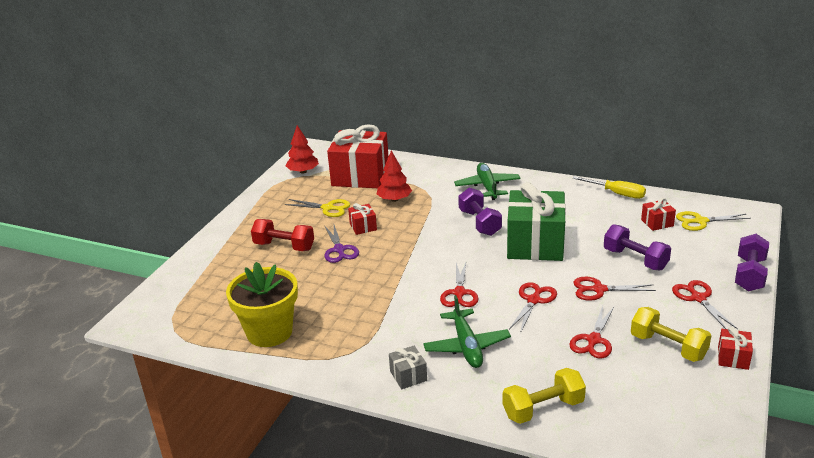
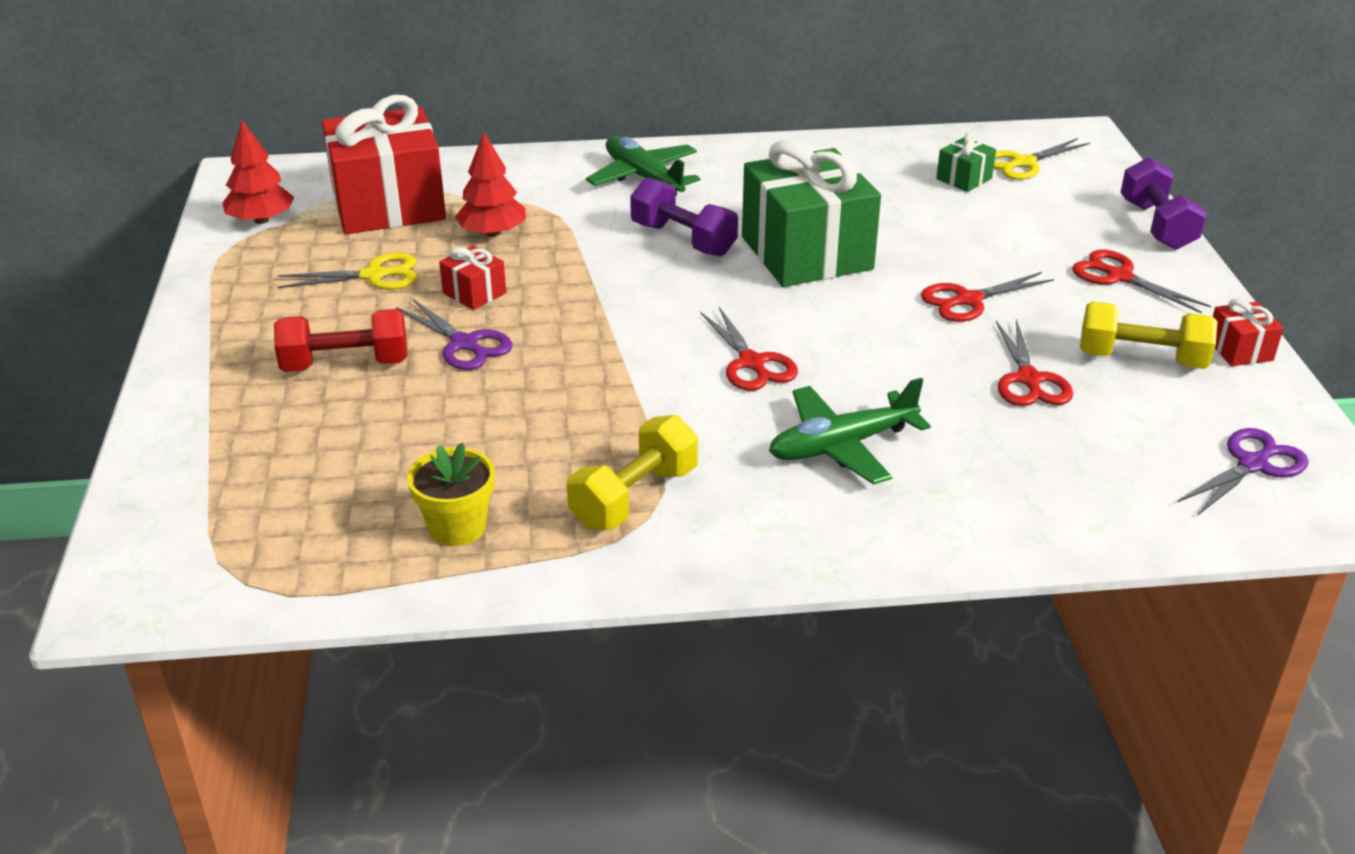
camera: 30 degrees left, 5 degrees up
yellow flower pot [226,262,298,347] -> yellow flower pot [407,443,495,546], size x0.58
grey gift [389,346,427,389] -> none
green plane [423,295,511,368] -> green plane turned 105 degrees clockwise [769,378,931,484]
yellow dumbbell [503,368,586,424] -> yellow dumbbell moved to [567,415,698,530]
red scissors [509,282,557,333] -> none
yellow screwdriver [573,176,646,199] -> none
purple dumbbell [604,224,671,270] -> none
red gift [641,198,676,231] -> green gift [936,132,996,192]
none -> purple scissors [1177,428,1309,516]

